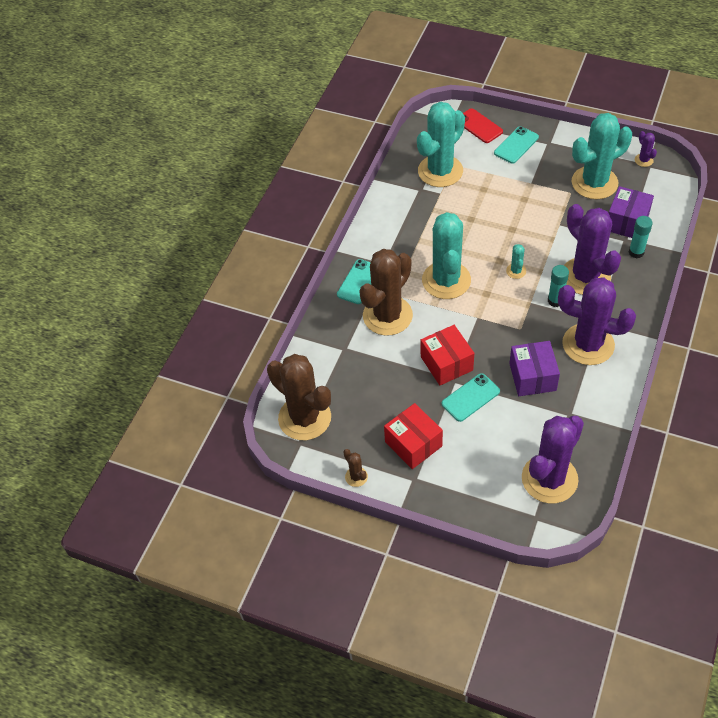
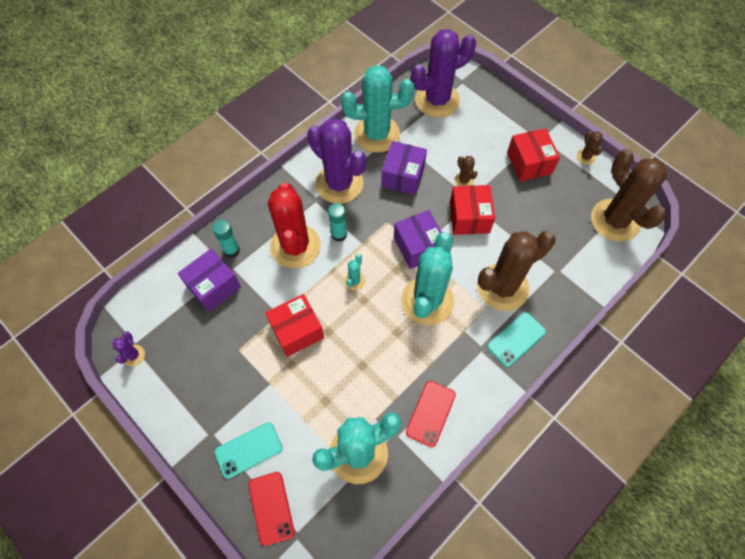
camera: 160 degrees left, 10 degrees up
turquoise phone [442,373,500,422] -> brown cactus [454,156,478,186]
purple cactus [564,204,621,295] -> red cactus [268,182,321,269]
turquoise cactus [572,113,632,199] -> turquoise cactus moved to [341,65,415,153]
none -> red box [265,294,324,357]
none -> purple box [394,210,442,269]
none -> red phone [406,381,456,447]

